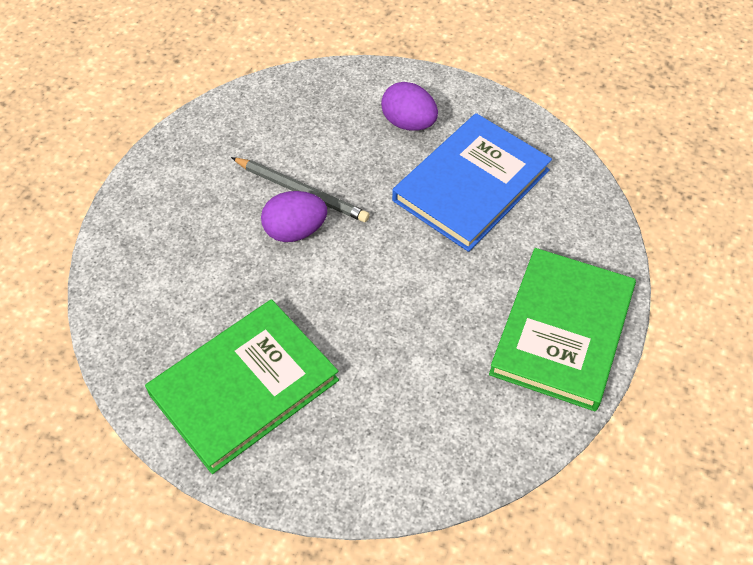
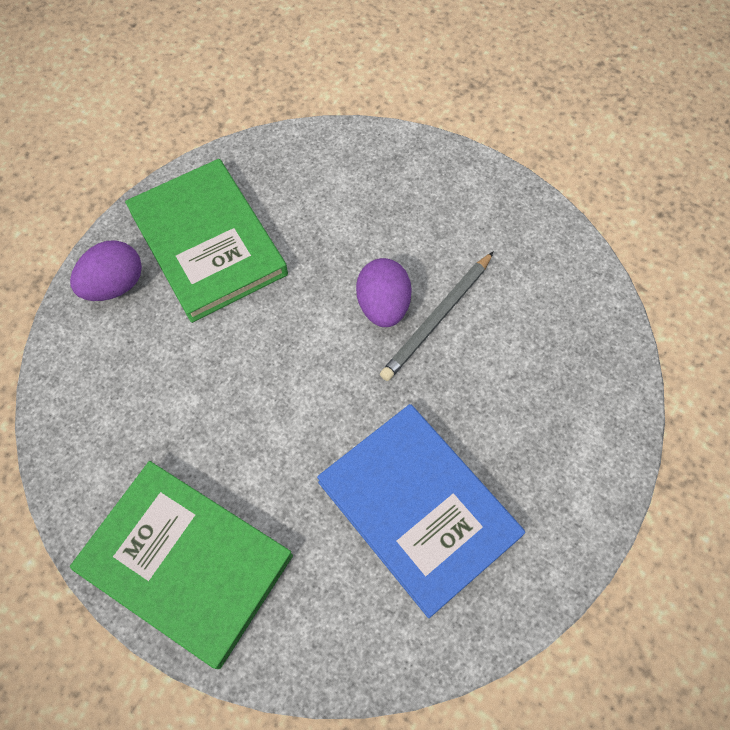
camera: 100 degrees right, 10 degrees up
purple egg [381,82,438,131] -> purple egg moved to [70,240,142,301]

